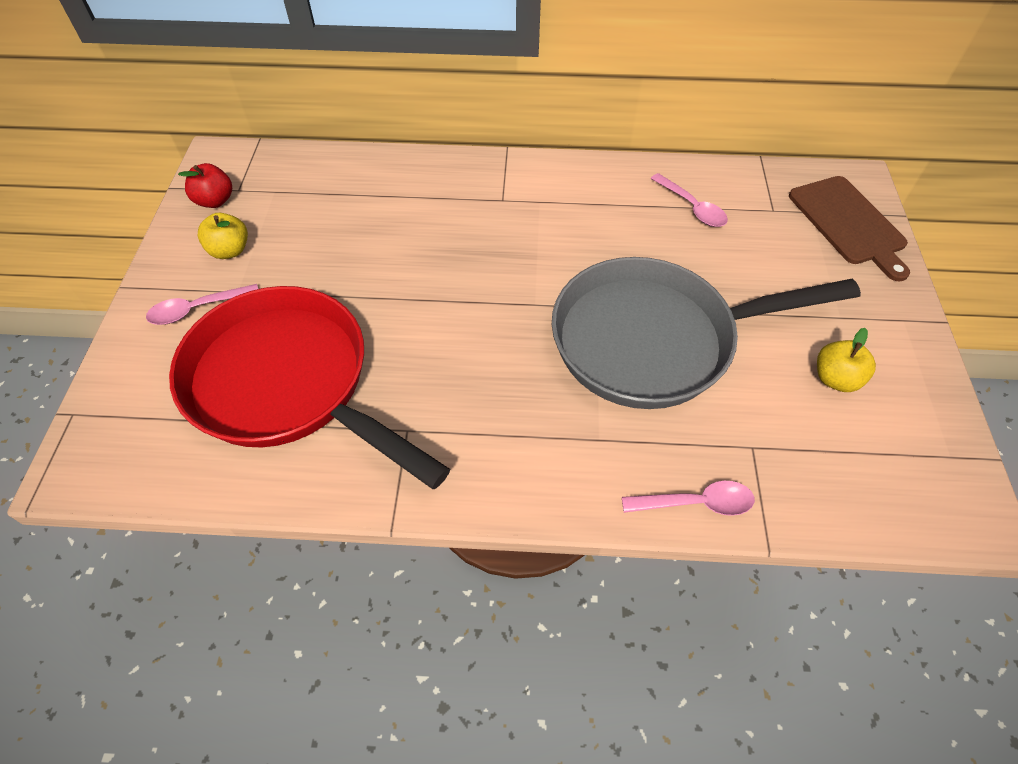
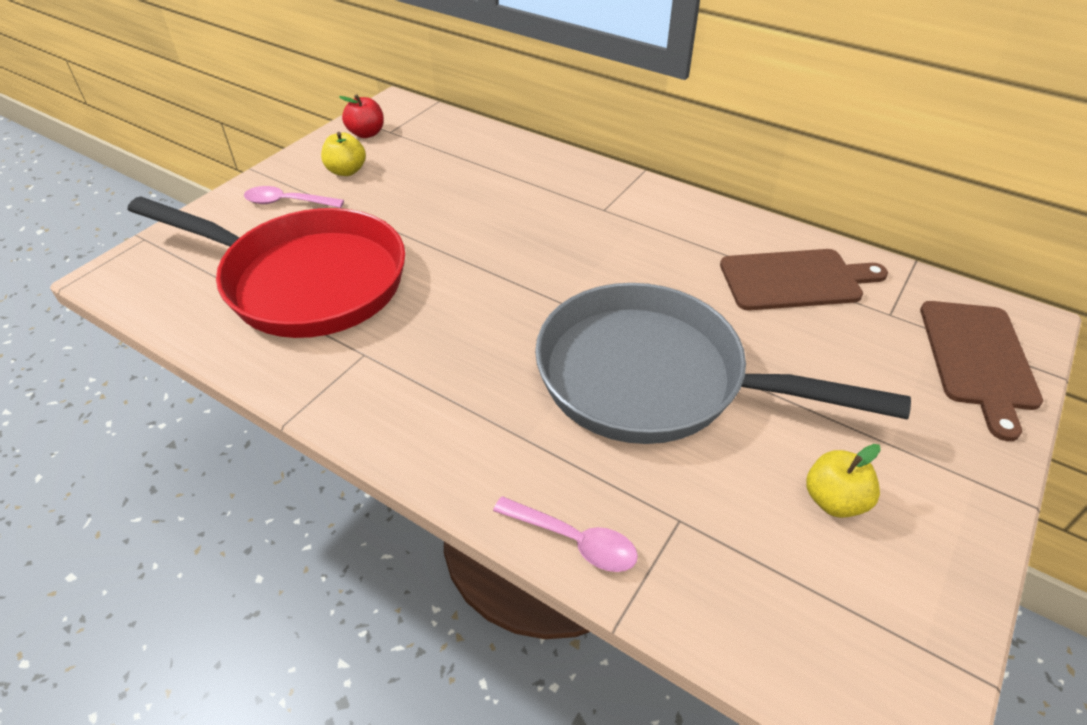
camera: 30 degrees right, 10 degrees down
red pan [169,286,450,489] -> red pan turned 135 degrees clockwise [128,197,405,338]
pink spoon [650,173,728,227] -> brown cutting board [720,249,888,310]

